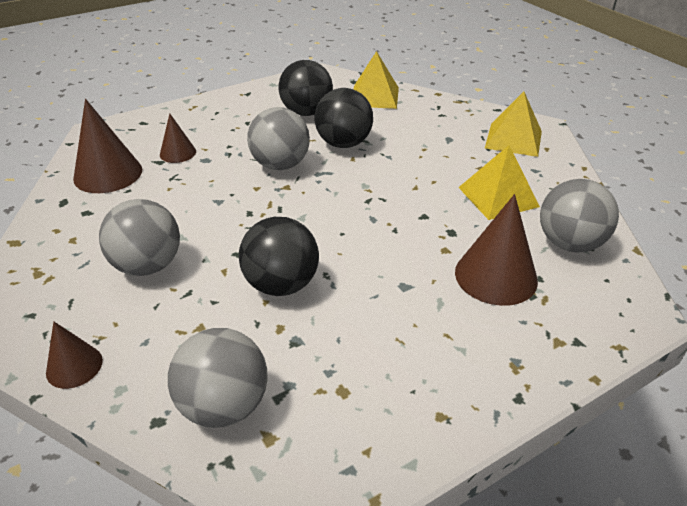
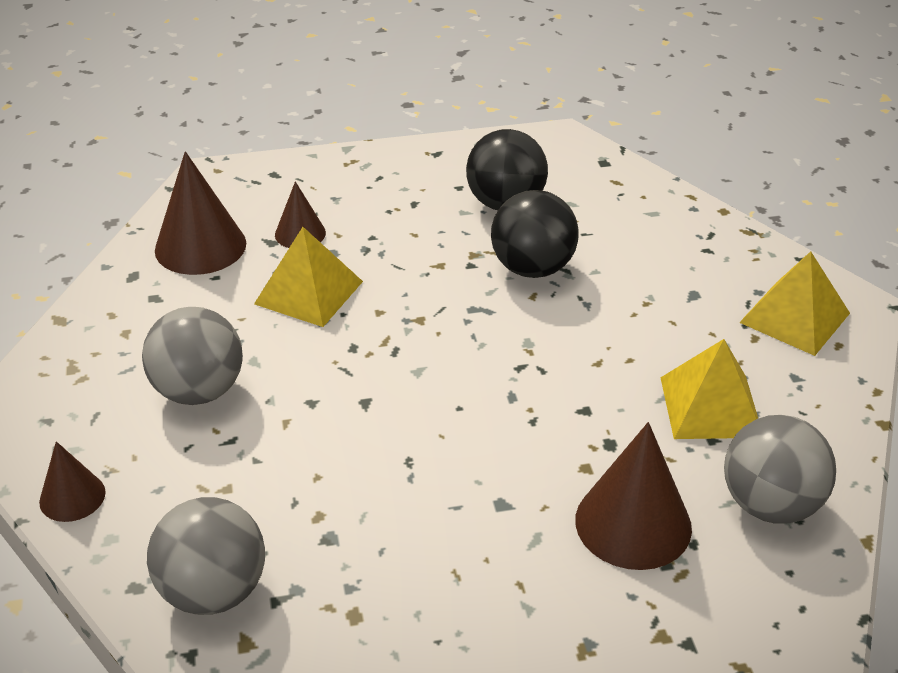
camera: 20 degrees right, 0 degrees up
black ball [239,217,319,296] -> none
grey ball [247,107,310,170] -> none
yellow pyramid [354,51,399,109] -> yellow pyramid moved to [254,227,363,327]

